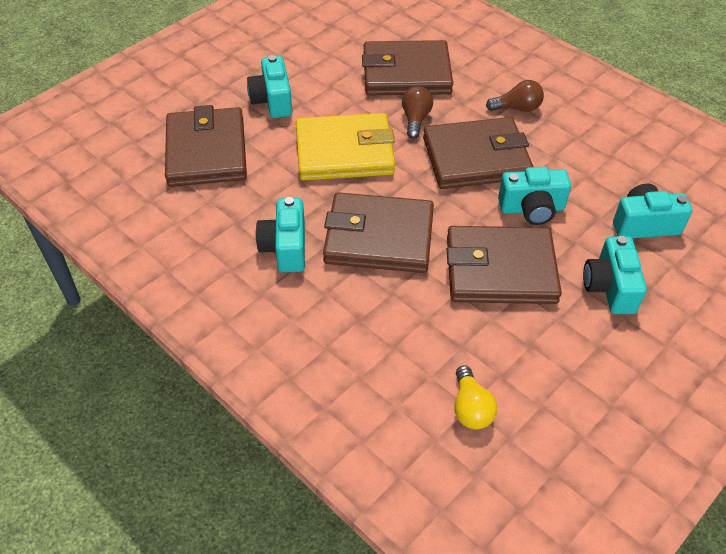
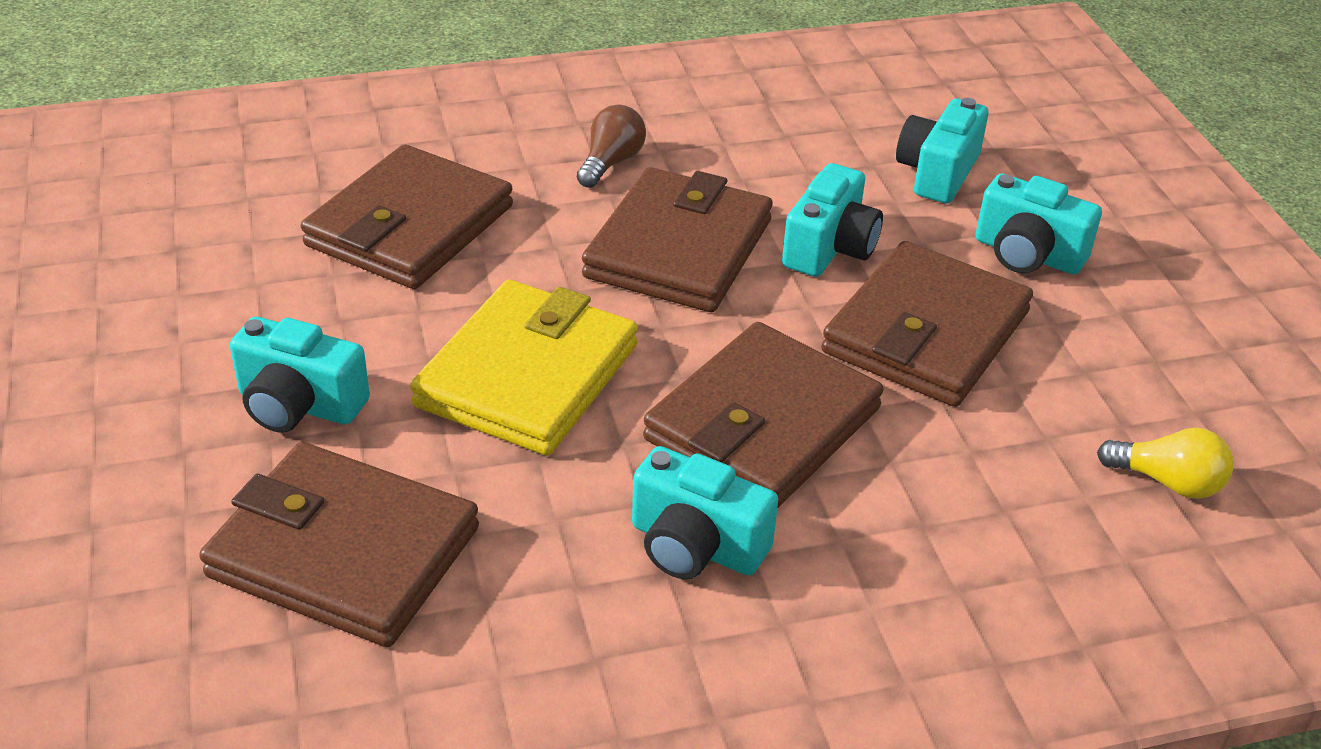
camera: 60 degrees left, 10 degrees down
brown light bulb [402,86,433,139] -> none

